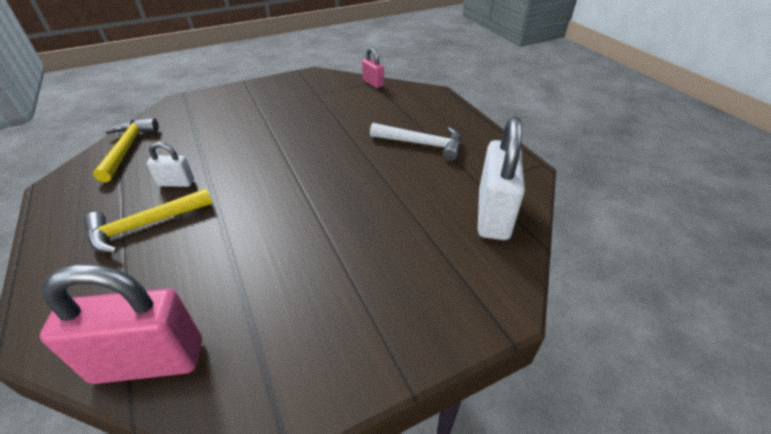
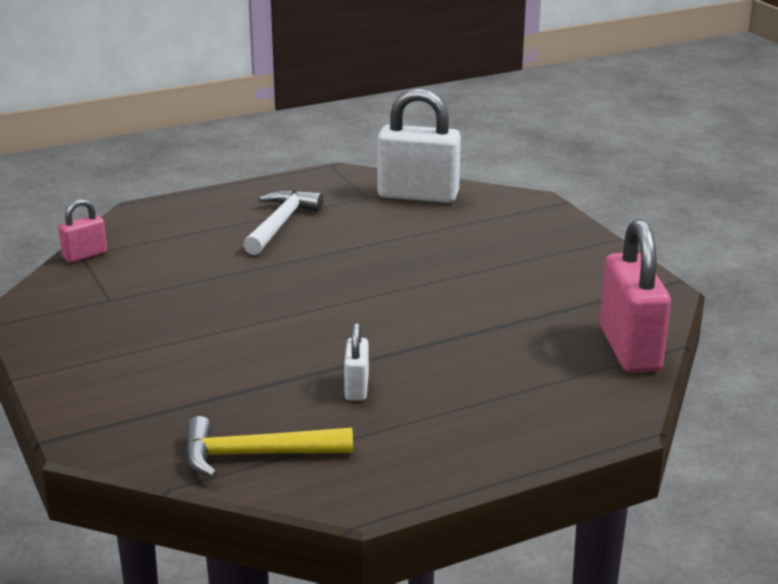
camera: 90 degrees left, 15 degrees down
yellow hammer [84,188,213,253] -> none

